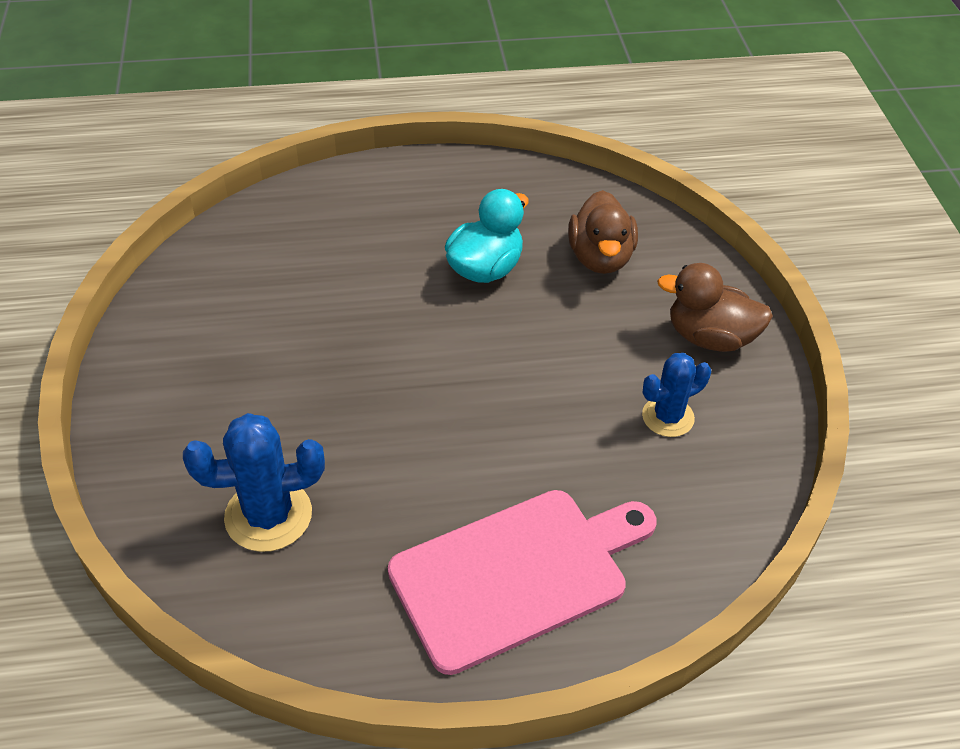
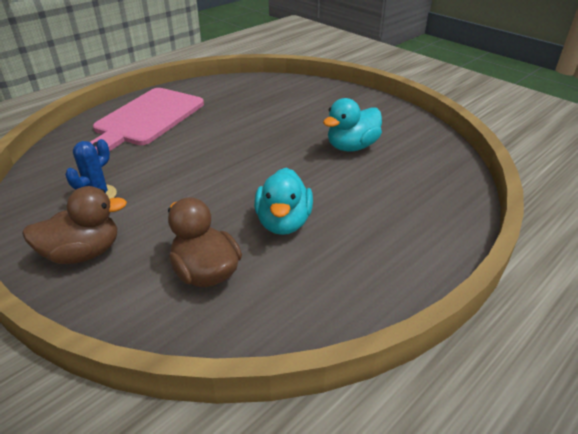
camera: 145 degrees right, 10 degrees down
blue cactus [183,413,325,552] -> none
none -> turquoise duck [323,98,382,152]

